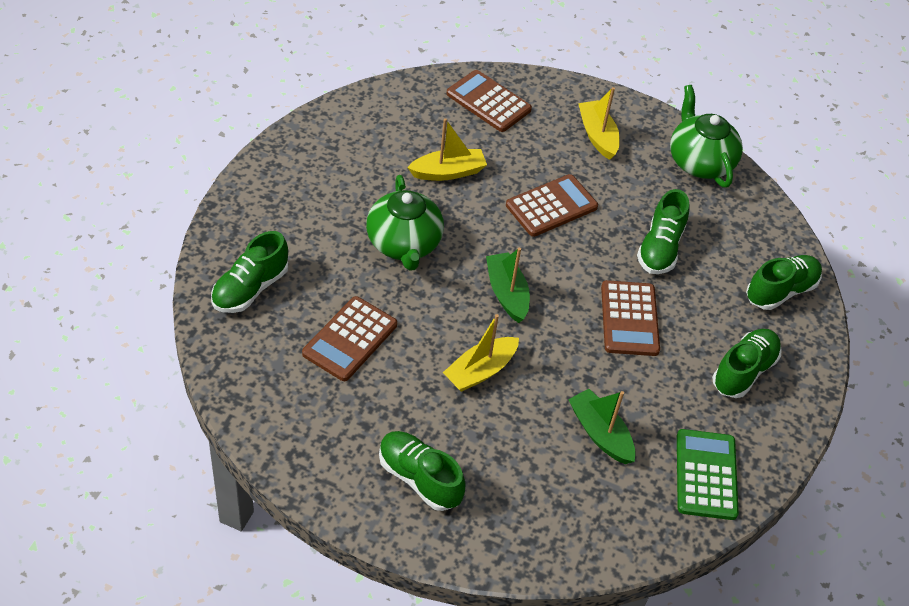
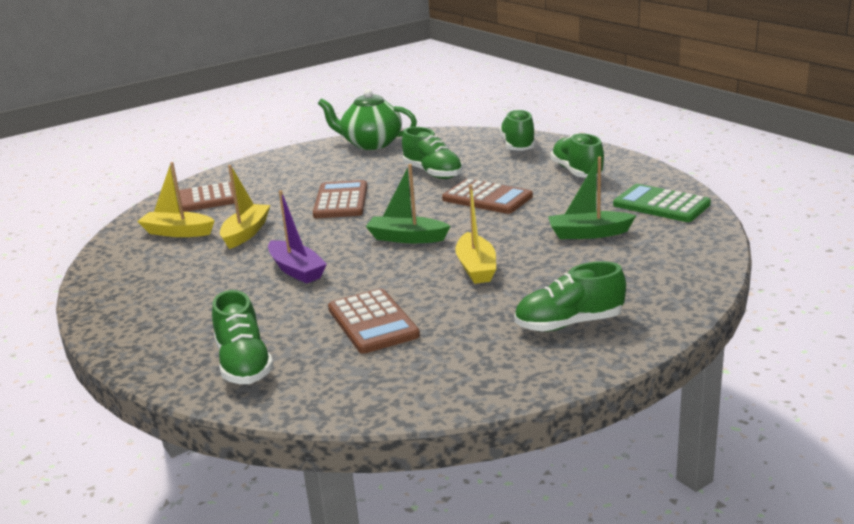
camera: 50 degrees left, 25 degrees down
green teapot [366,175,444,271] -> purple boat [268,190,327,284]
yellow boat [578,87,620,160] -> yellow boat moved to [137,162,214,237]

